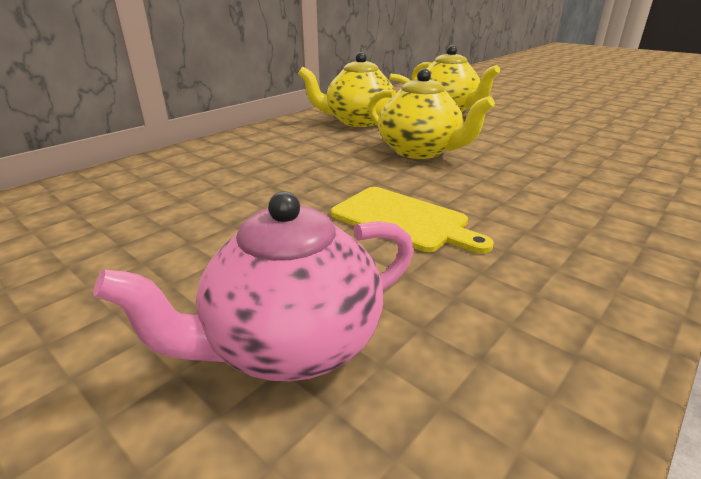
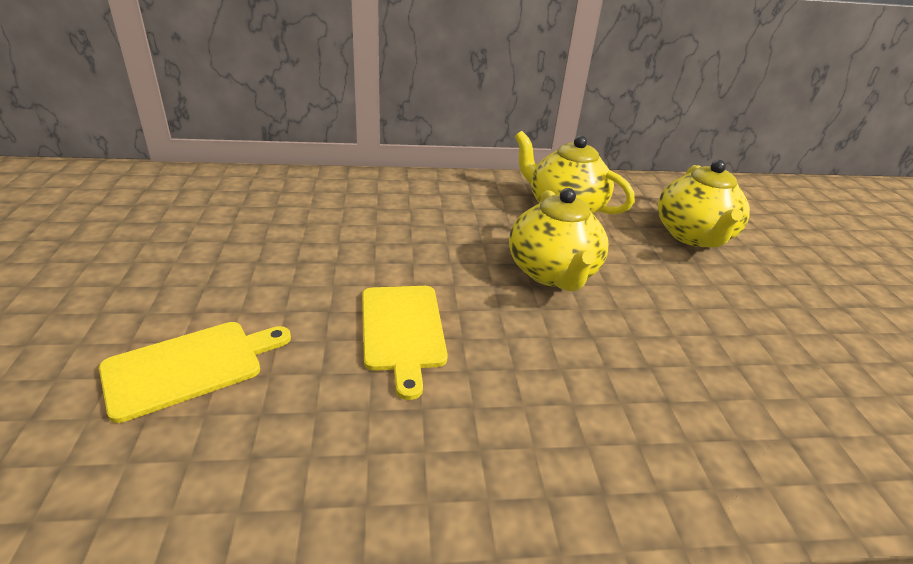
camera: 40 degrees right, 5 degrees up
pink teapot [93,191,414,381] -> yellow cutting board [99,322,291,423]

